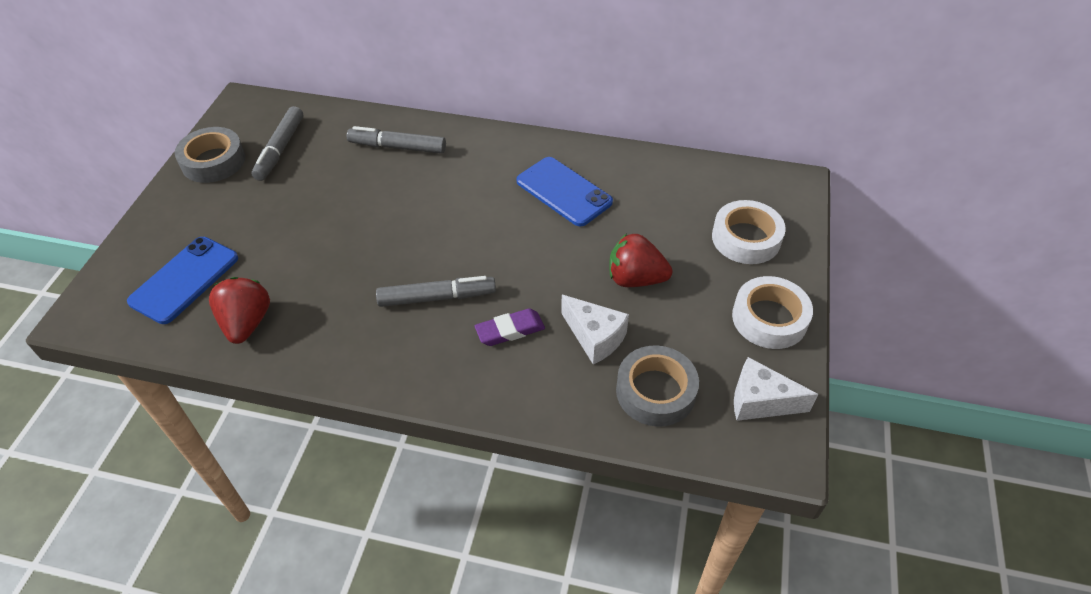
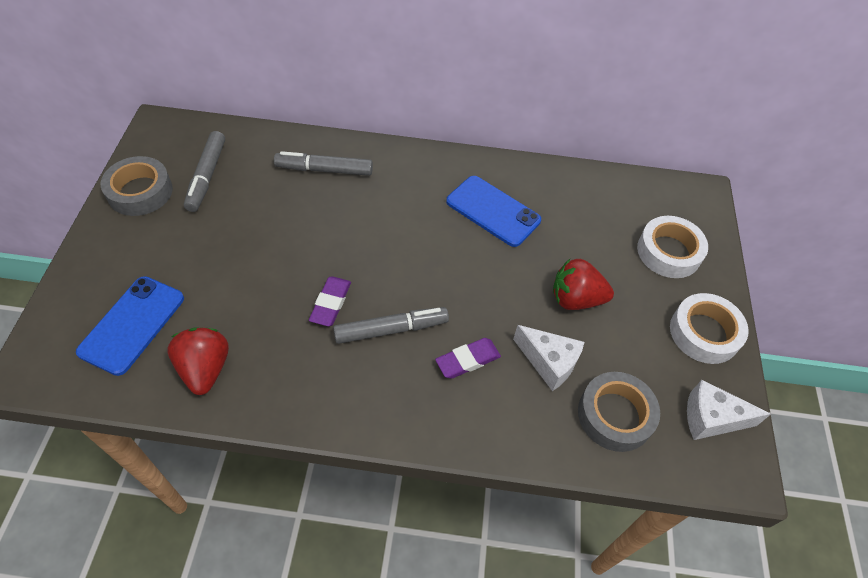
camera: 10 degrees left, 5 degrees up
none -> purple eraser [309,277,351,326]

